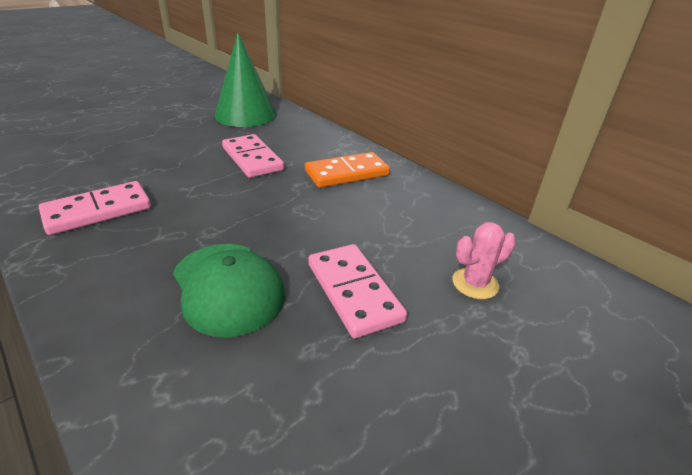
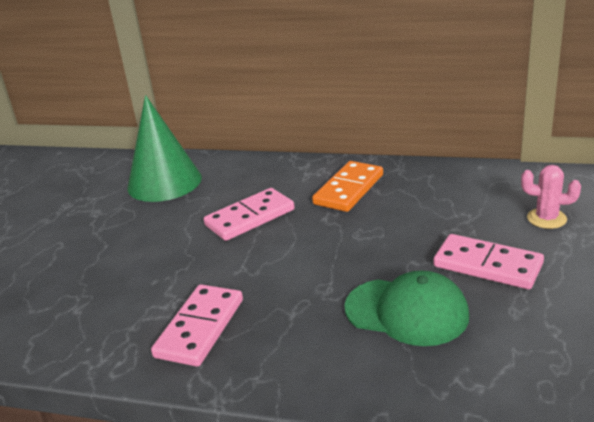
camera: 30 degrees left, 5 degrees down
pink domino [222,134,284,178] -> pink domino turned 60 degrees counterclockwise [204,188,294,241]
pink cactus [452,222,516,299] -> pink cactus turned 75 degrees clockwise [521,165,581,229]

